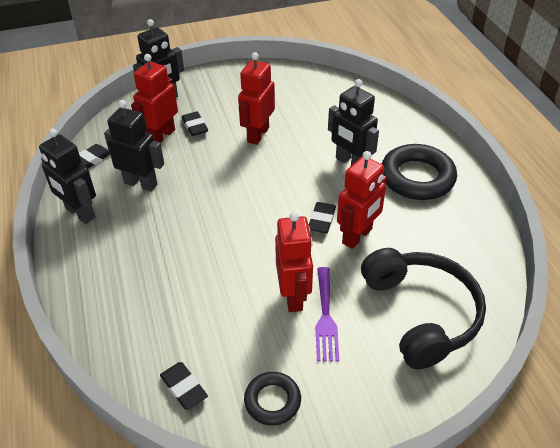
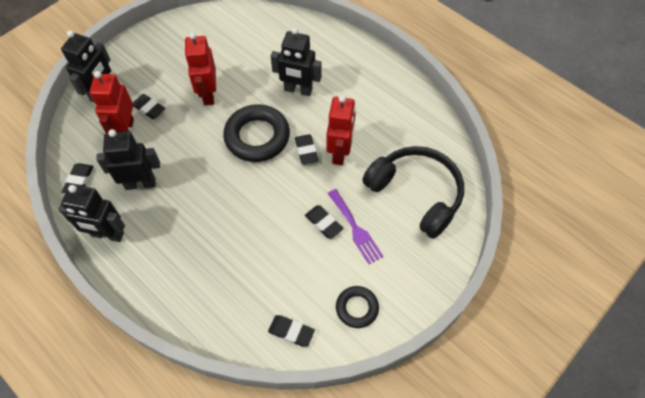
camera: 30 degrees left, 15 degrees up
red robot [275,212,313,312] -> black eraser [305,205,344,239]
black ring [382,144,457,200] -> black ring moved to [223,104,290,162]

